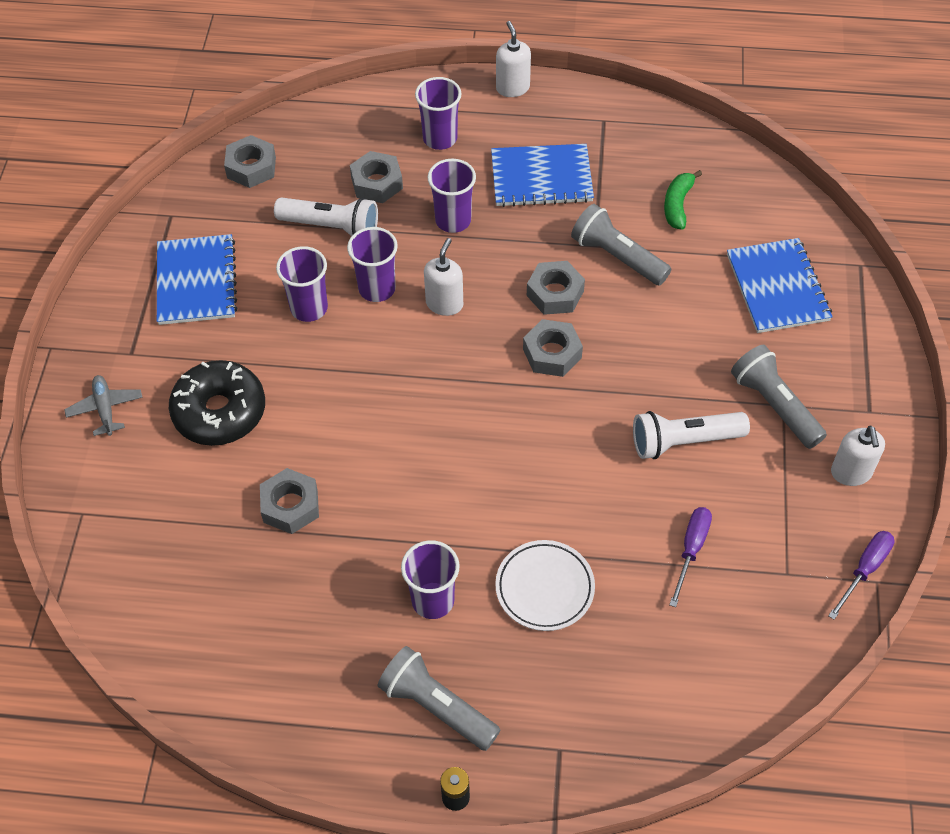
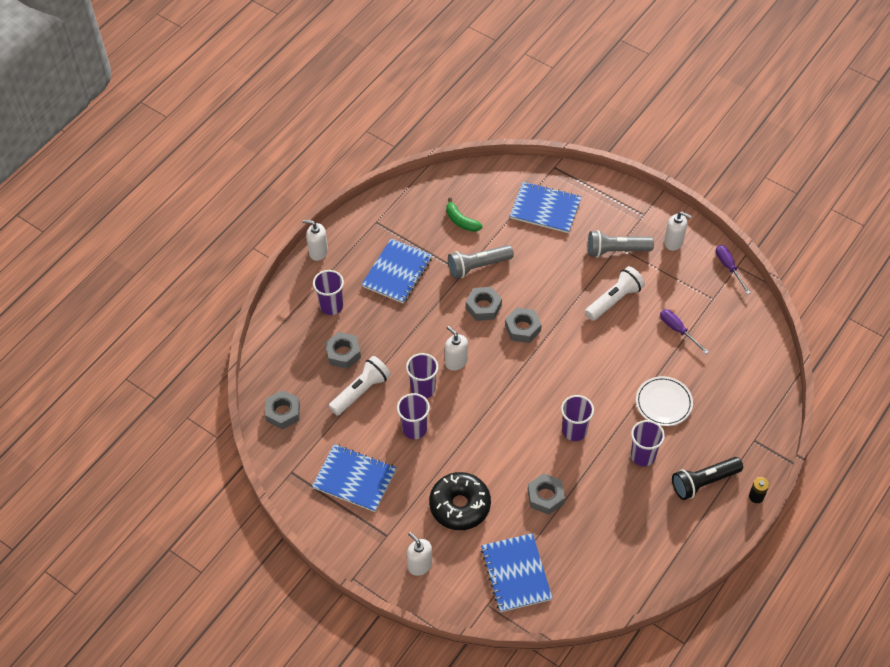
camera: 60 degrees left, 0 degrees up
grey plane [64,375,143,436] -> white soap dispenser [407,532,432,576]
grey flashlight [378,646,500,751] -> black flashlight [672,457,743,500]
purple cup [427,159,476,233] -> purple cup moved to [561,395,594,441]
white flashlight [633,411,750,459] -> white flashlight turned 150 degrees counterclockwise [585,266,645,321]
none -> blue notebook [481,533,553,612]

